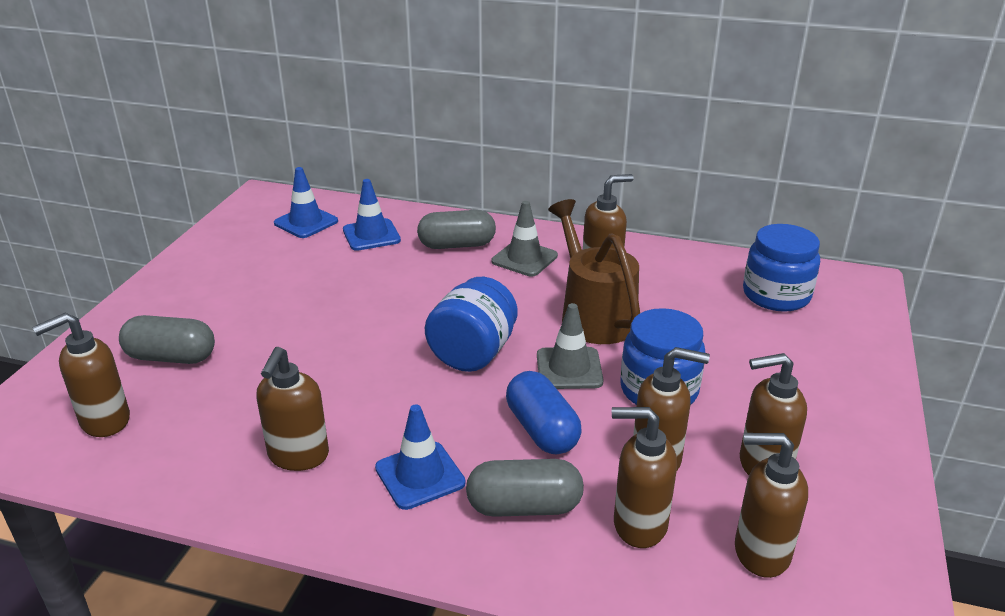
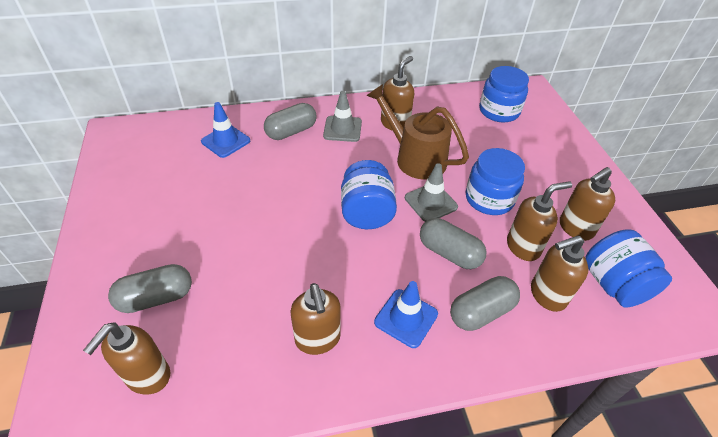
camera: 30 degrees left, 15 degrees up
blue traffic cone [274,167,338,238] -> none
blue capsule [506,371,582,454] -> grey capsule [420,218,486,269]
brown soap dispenser [735,433,808,578] -> blue jar [585,229,672,308]

